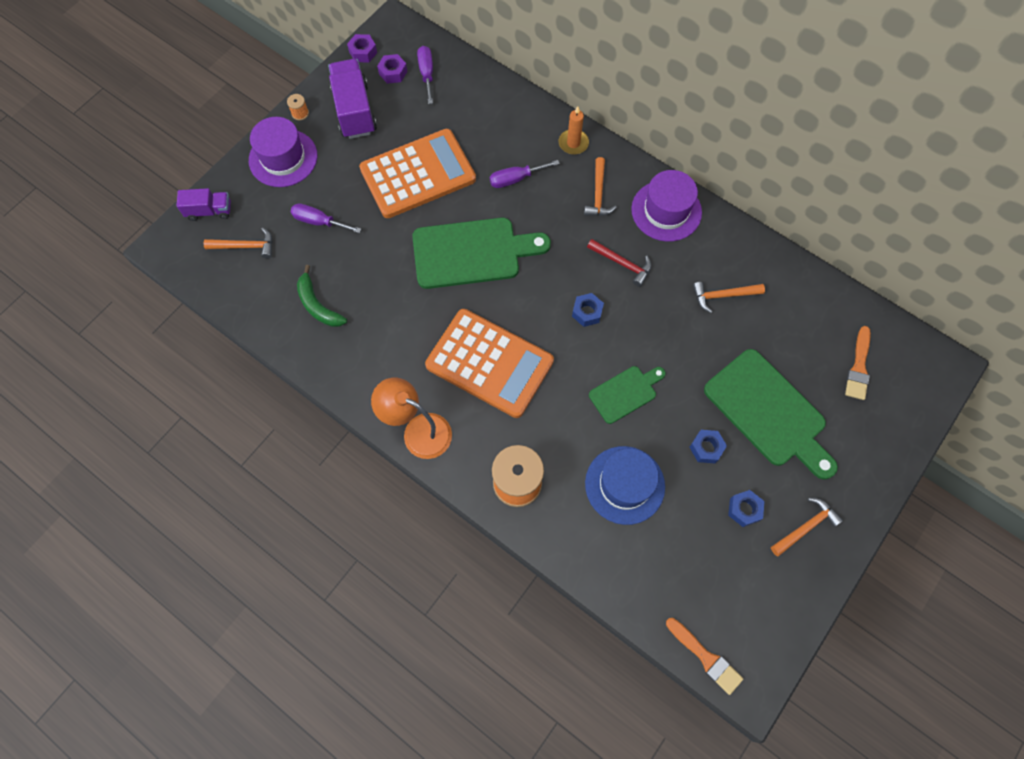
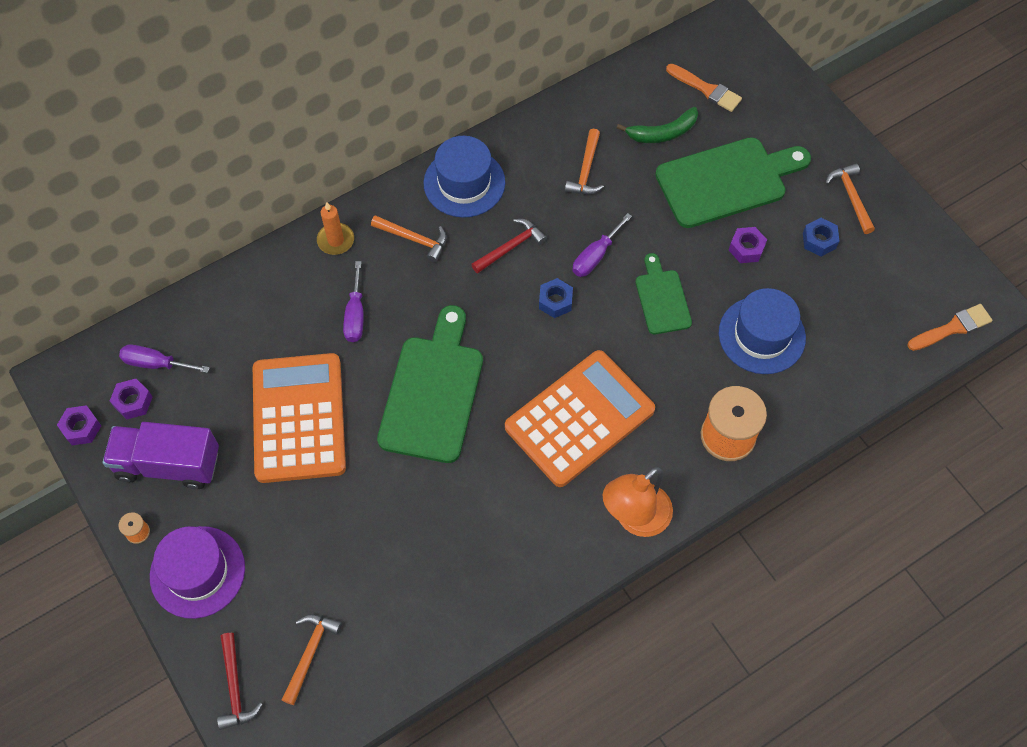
camera: 70 degrees left, 5 degrees down
purple truck [176,188,231,221] -> red hammer [217,633,263,730]
purple screwdriver [291,203,361,233] -> purple screwdriver moved to [572,213,632,277]
green banana [297,265,347,327] -> green banana moved to [617,107,698,143]
purple hat [631,170,702,242] -> blue hat [423,136,505,218]
blue nut [689,430,727,463] -> purple nut [729,227,767,263]

